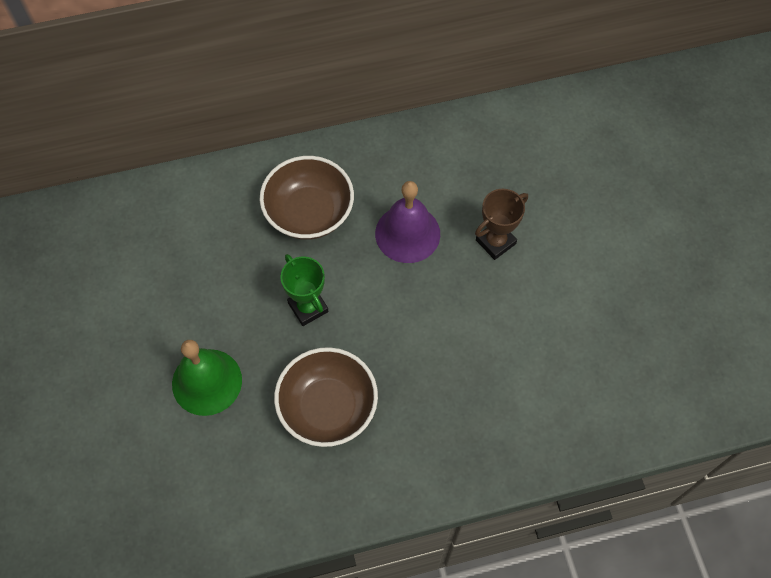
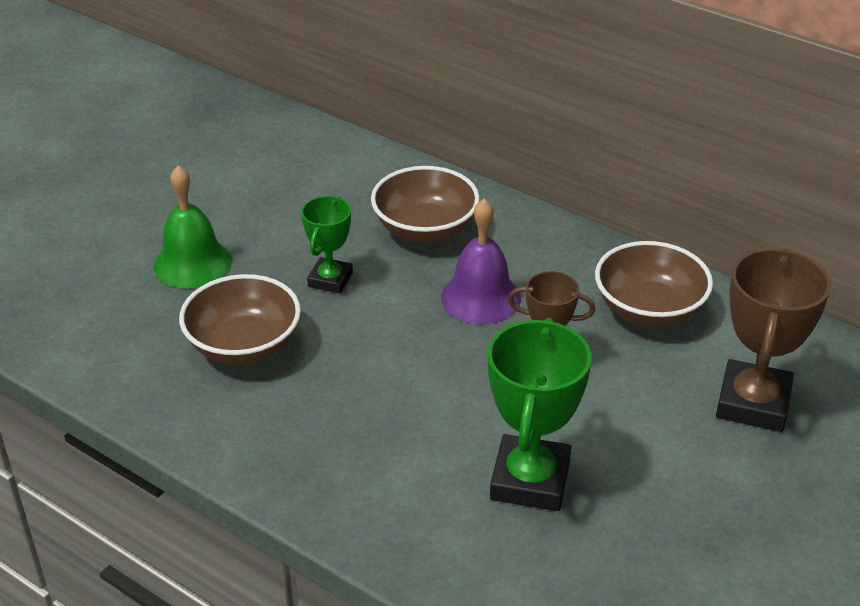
camera: 50 degrees right, 25 degrees down
none -> green trophy [488,318,592,511]
none -> brown bowl [595,241,713,327]
none -> brown trophy [716,248,831,432]

